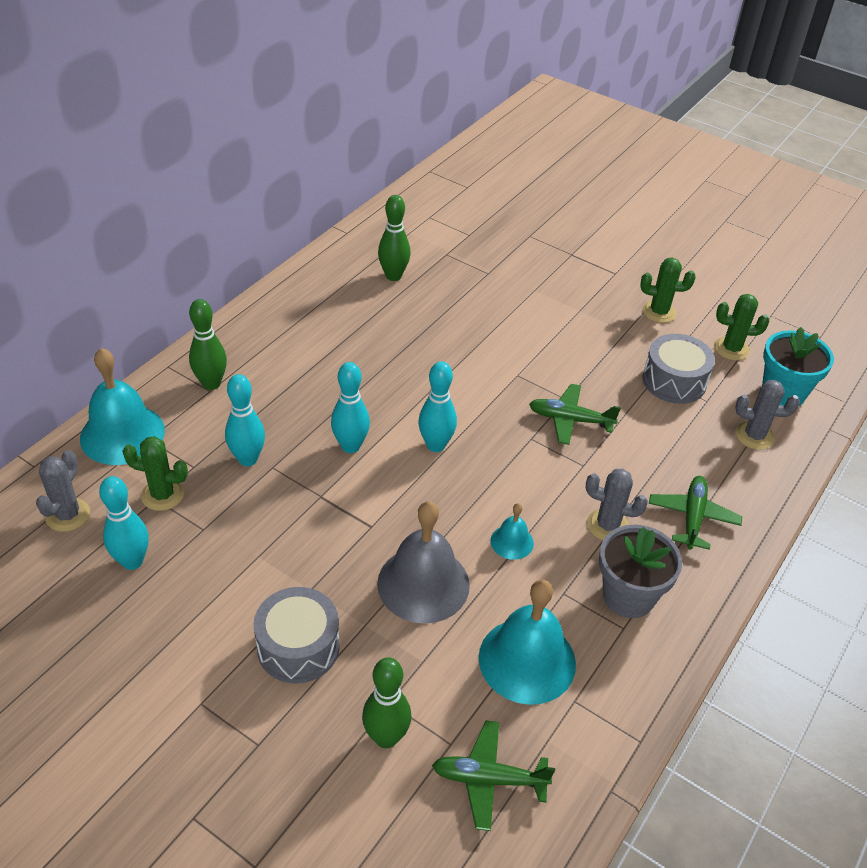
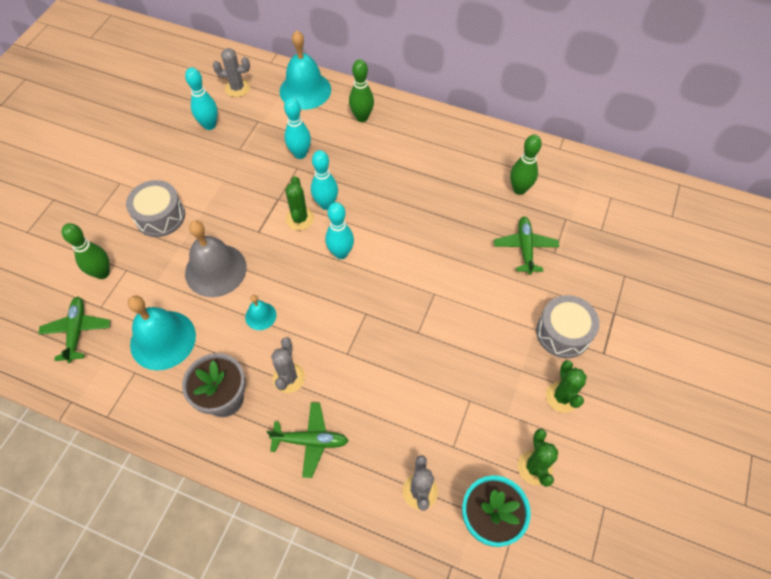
camera: 80 degrees right, 15 degrees up
green cactus [123,436,188,511] -> green cactus moved to [285,176,314,230]
green plane [529,384,621,445] -> green plane moved to [494,217,559,275]
grey drum [643,334,715,404] -> grey drum moved to [536,295,600,358]

